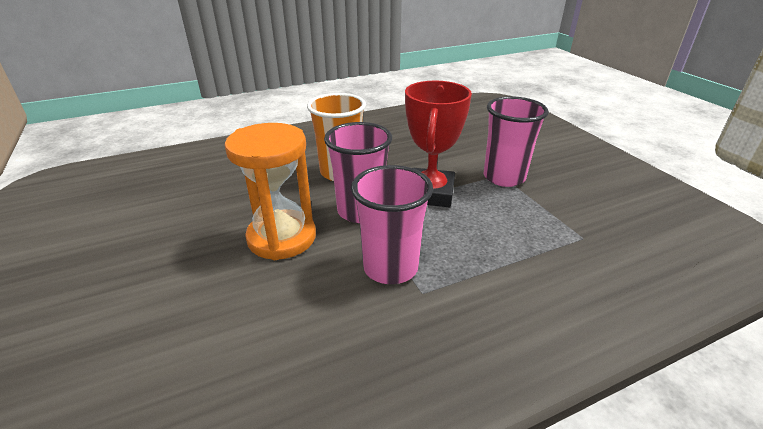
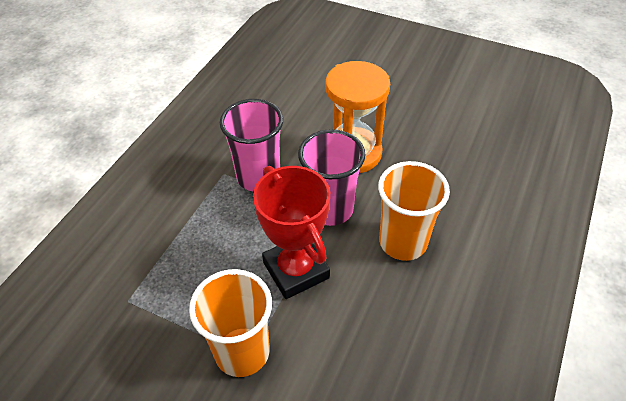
camera: 140 degrees right, 15 degrees up
pink cup [484,96,549,187] -> orange cup [189,269,272,377]

